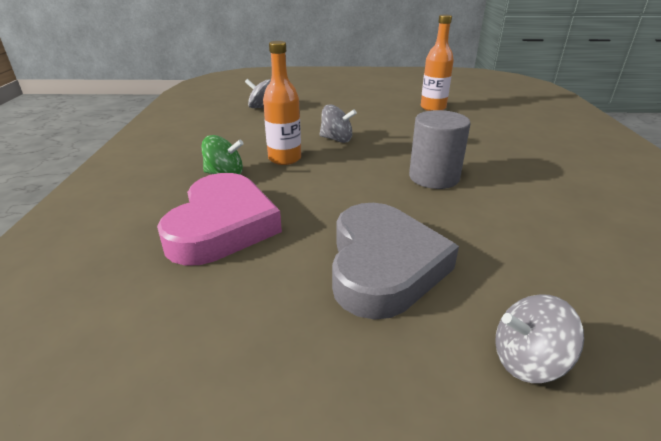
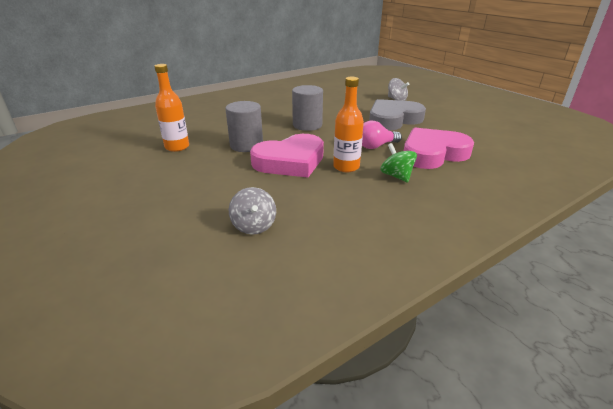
camera: 125 degrees left, 0 degrees up
grey spinning top [319,105,357,143] -> pink heart [250,134,324,177]
none -> grey cylinder [225,101,263,152]
none -> pink light bulb [362,121,402,149]

